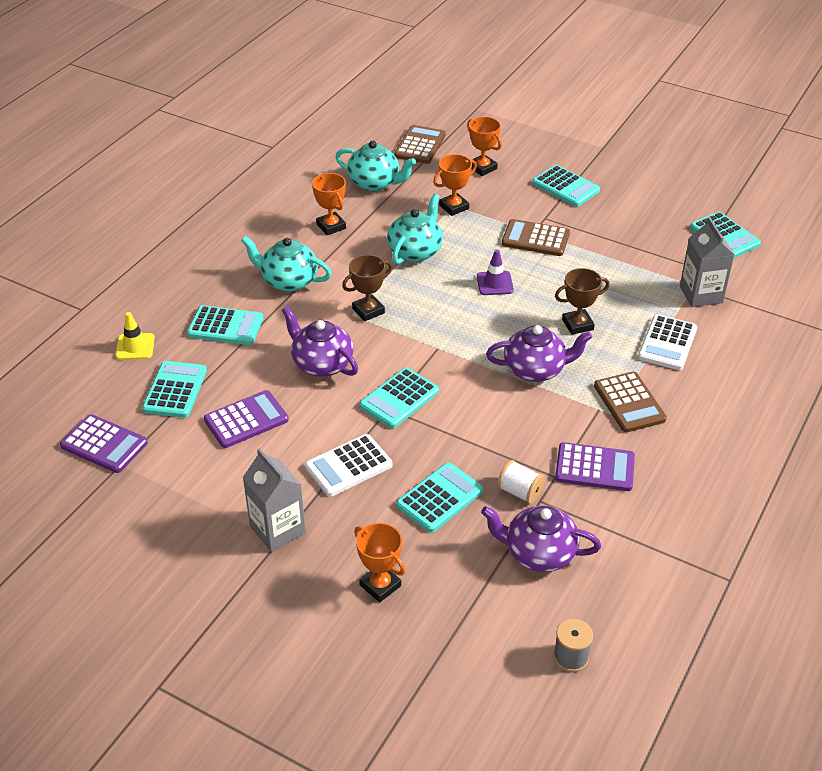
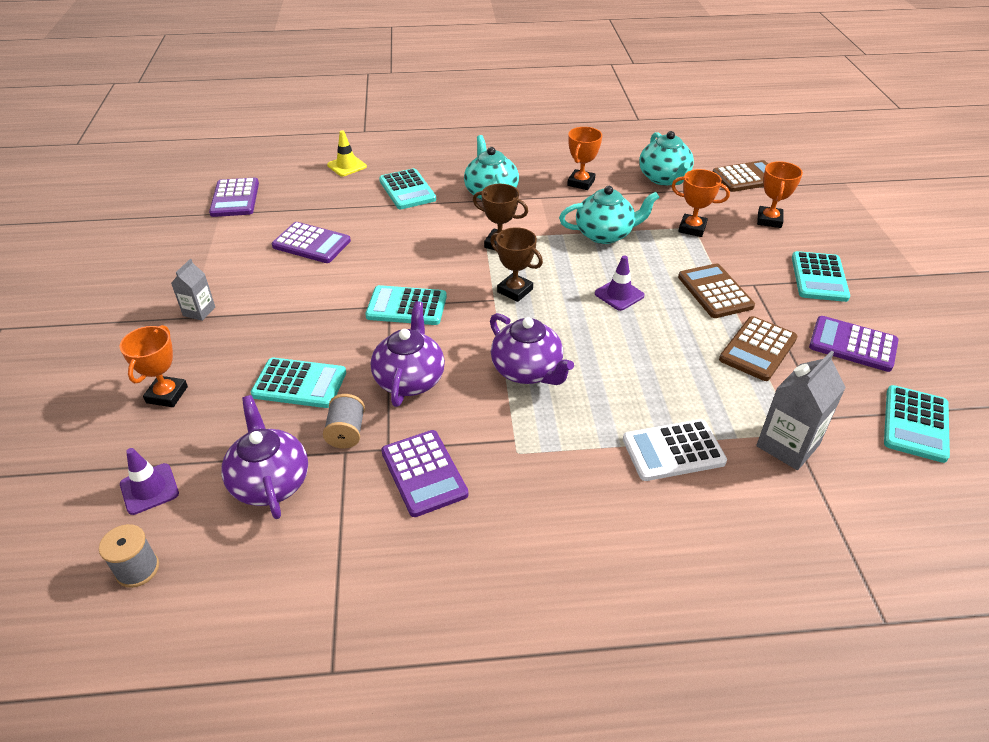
camera: 55 degrees right, 0 degrees up
turquoise calculator [142,361,207,418] -> none
grey carton [242,448,306,552] -> grey carton [171,259,215,321], size x0.60
purple teapot [282,306,358,377] -> purple teapot moved to [371,301,445,407]
white calculator [305,434,392,497] -> none
white spool [497,460,545,504] -> grey spool [323,394,365,448]
brown trophy [555,268,609,335] -> brown trophy moved to [490,227,543,302]
brown calculator [594,372,667,432] -> brown calculator moved to [719,316,797,381]
none -> purple traffic cone [120,448,179,515]
none -> purple calculator [809,316,898,372]

